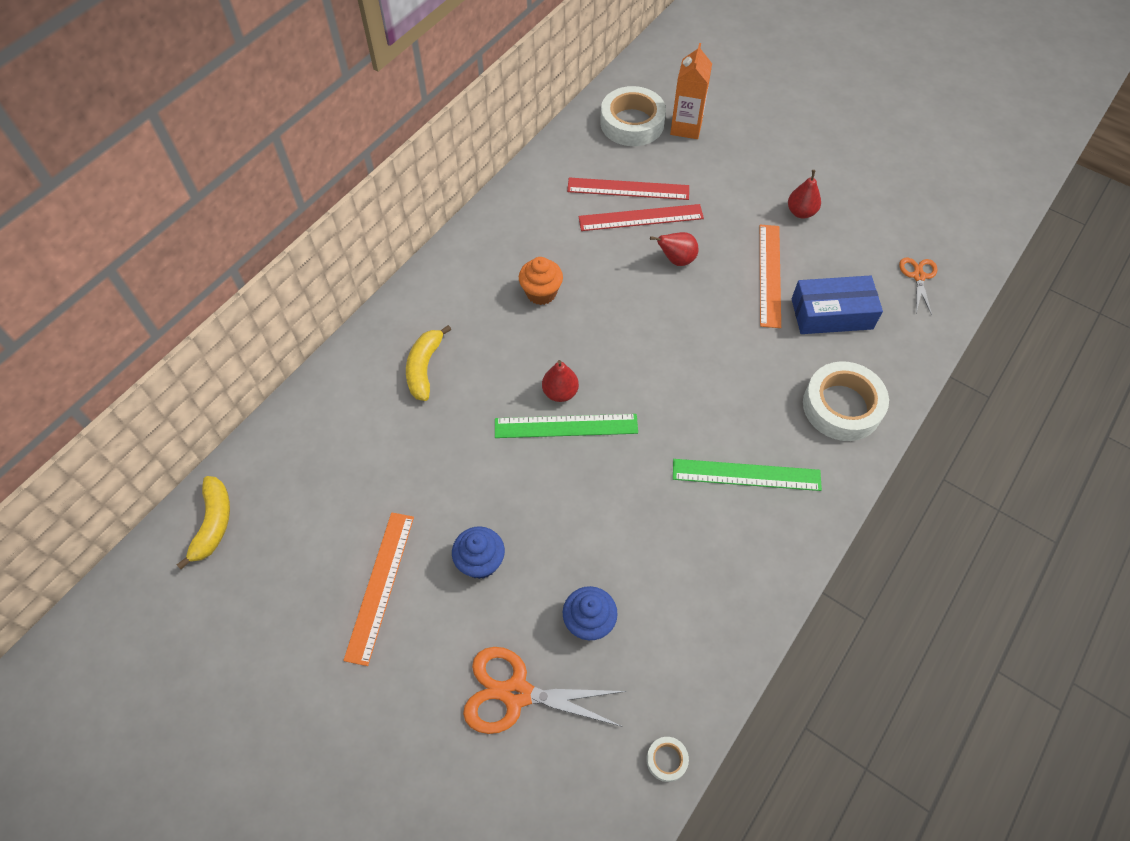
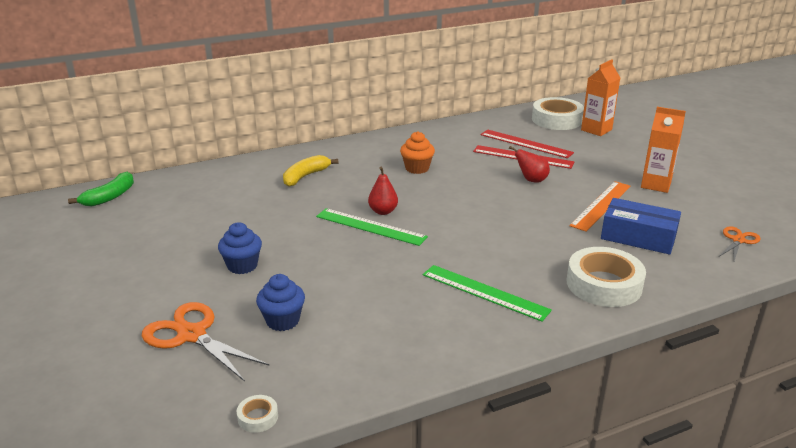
camera: 30 degrees right, 30 degrees down
yellow banana [177,476,230,569] -> green banana [68,172,134,207]
orange ruler [343,512,414,666] -> none
red pear [788,170,821,219] -> orange carton [641,107,686,193]

